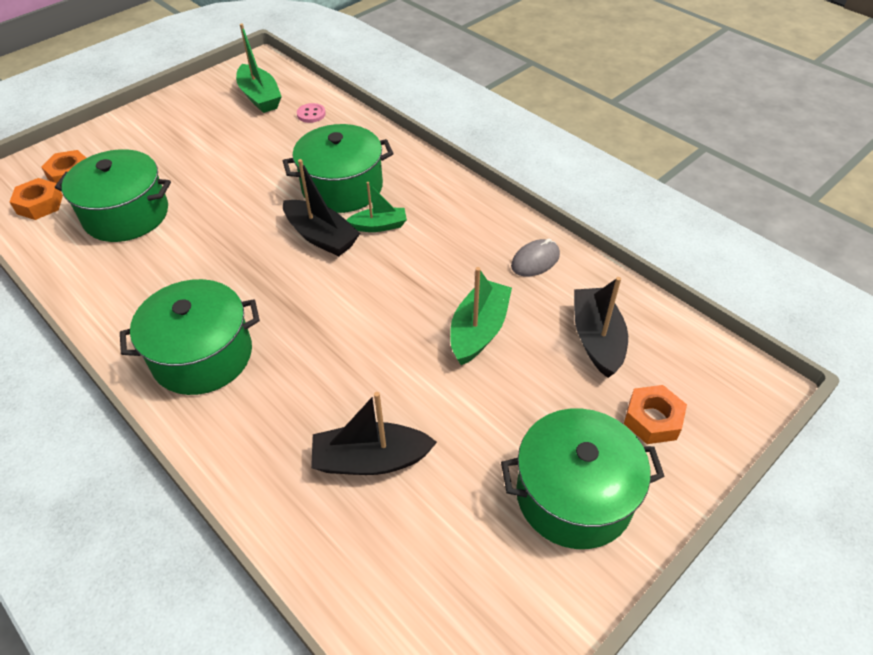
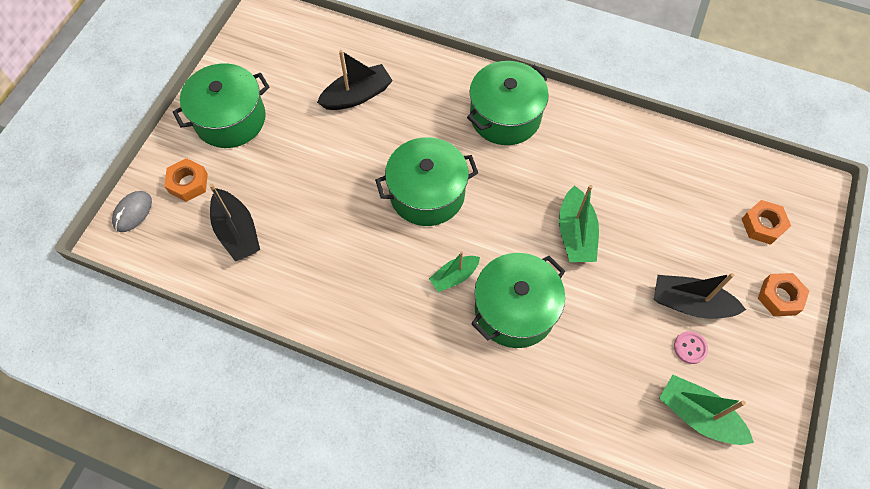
camera: 155 degrees right, 15 degrees up
orange nut [10,178,63,220] -> orange nut moved to [758,273,809,316]
green pot [55,149,171,242] -> green pot moved to [375,137,478,226]
black boat [283,159,360,256] -> black boat moved to [654,273,746,319]
pink button [297,103,326,123] -> pink button moved to [674,331,708,364]
green boat [450,267,512,365] -> green boat moved to [559,185,599,262]
grey mouse [511,238,560,276] -> grey mouse moved to [112,191,152,232]

